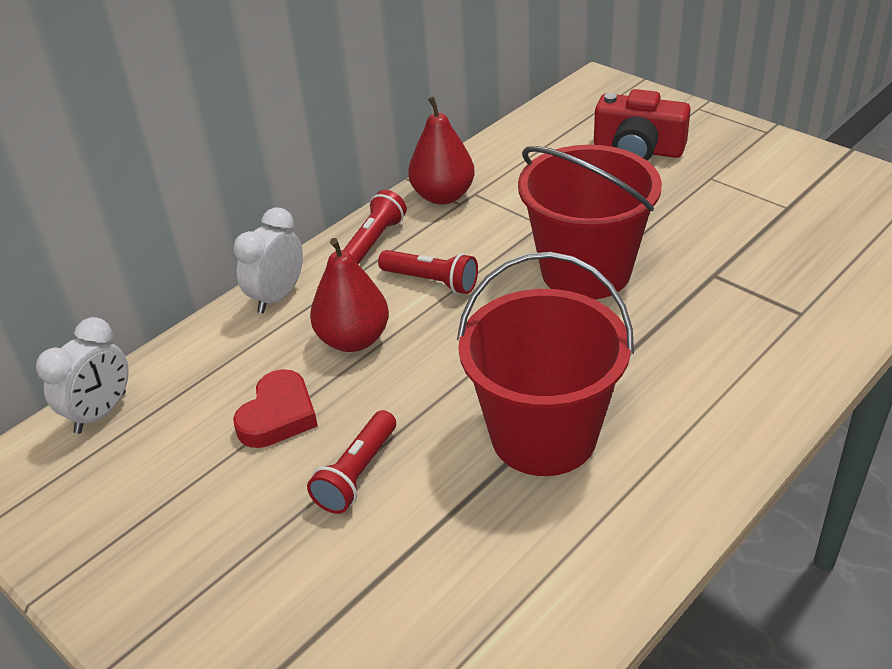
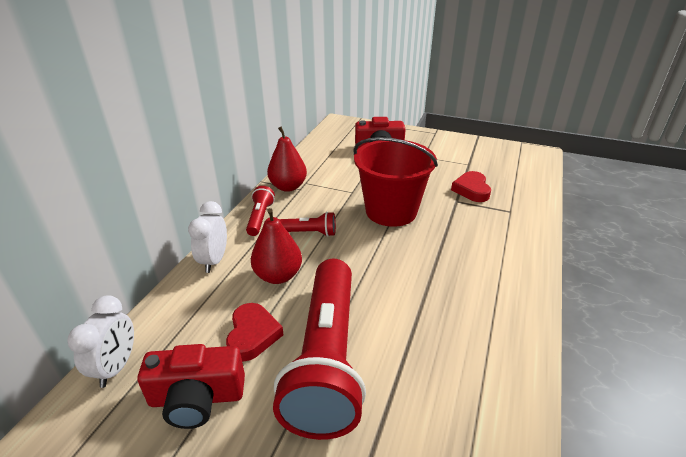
camera: 25 degrees left, 5 degrees down
red flashlight [307,410,396,514] -> red flashlight [273,259,366,440], size x2.33
red bucket [457,252,634,476] -> none
none -> red camera [138,344,245,429]
none -> red heart [451,171,491,202]

